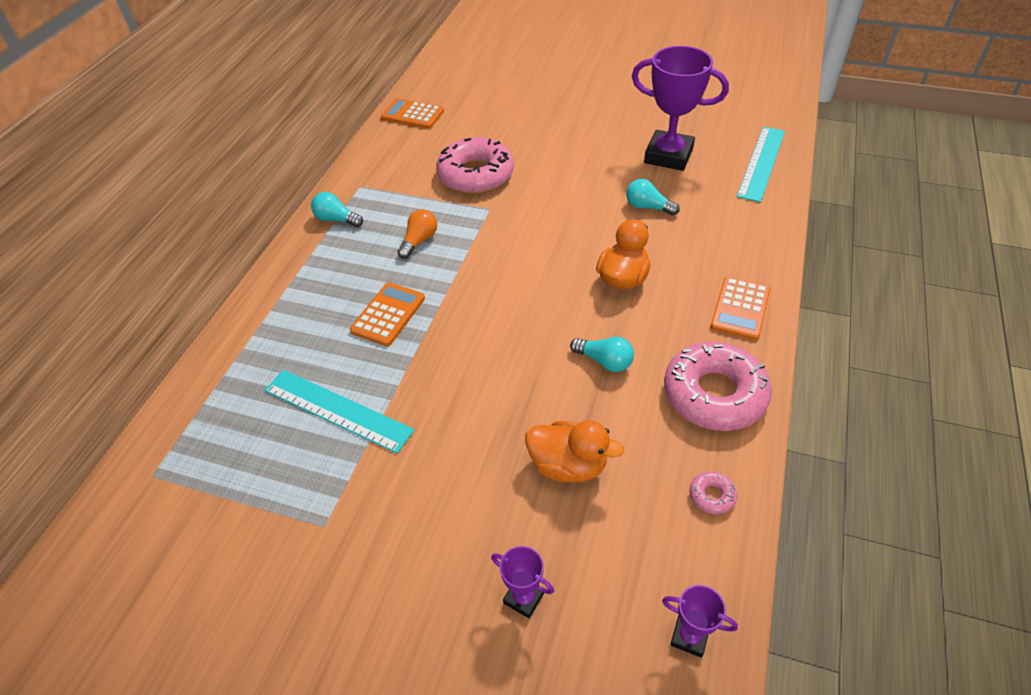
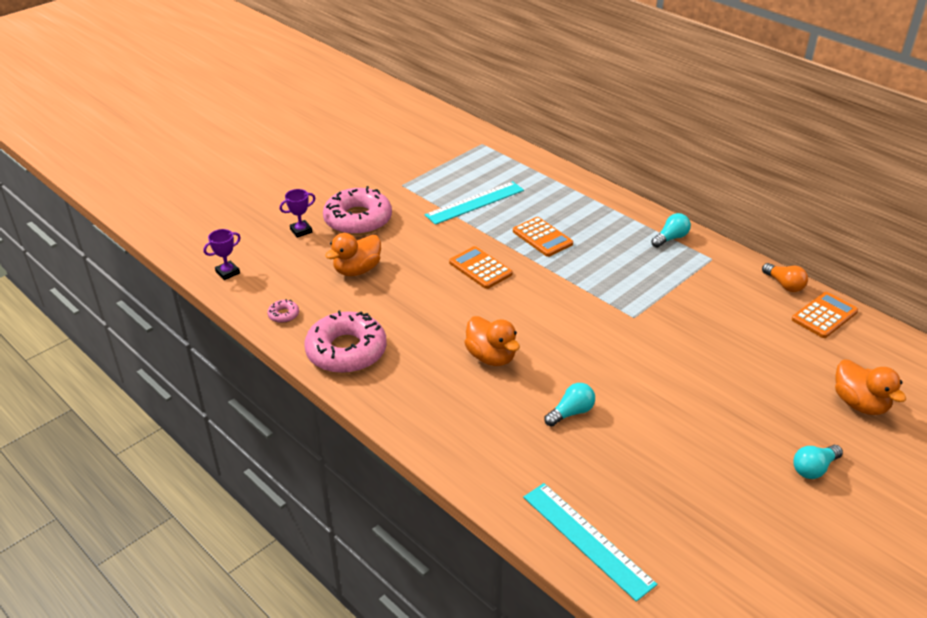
camera: 115 degrees right, 10 degrees down
orange light bulb [397,209,437,259] -> orange light bulb moved to [762,263,808,292]
pink donut [436,137,514,194] -> pink donut moved to [323,186,392,235]
turquoise light bulb [570,337,634,372] -> turquoise light bulb moved to [793,445,843,479]
purple trophy [632,46,729,171] -> none
orange calculator [710,276,771,340] -> orange calculator moved to [449,246,513,289]
none -> orange duck [835,360,906,415]

